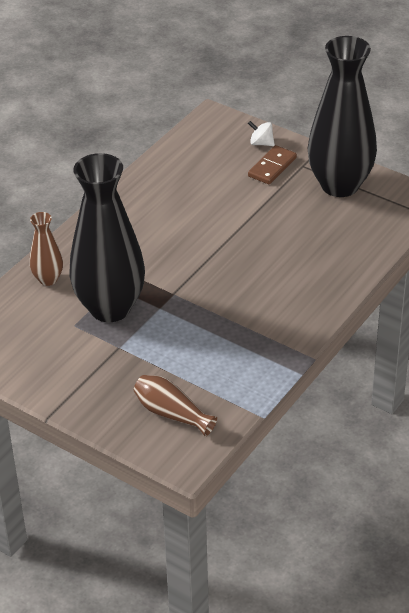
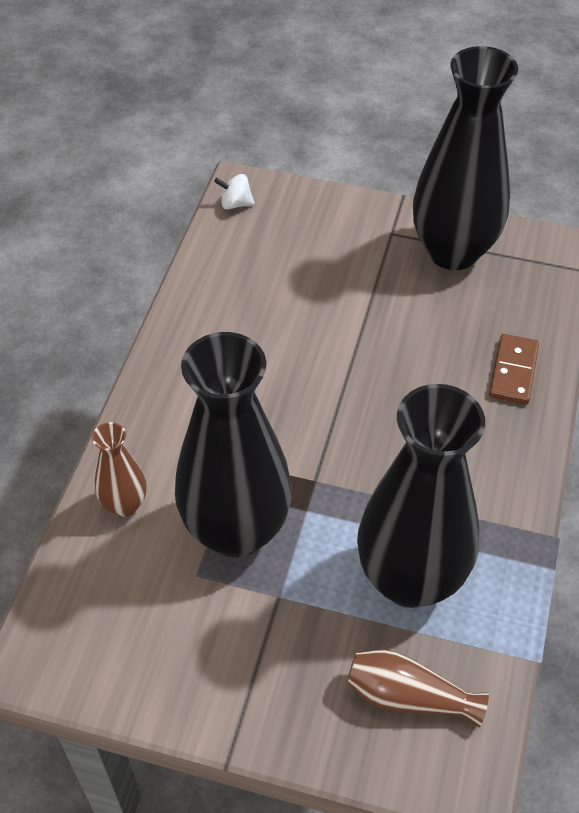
camera: 20 degrees left, 10 degrees up
white spinning top [248,121,275,146] -> white spinning top moved to [214,174,255,210]
brown domino [248,145,297,184] -> brown domino moved to [489,334,539,405]
none -> black vase [357,384,485,608]

